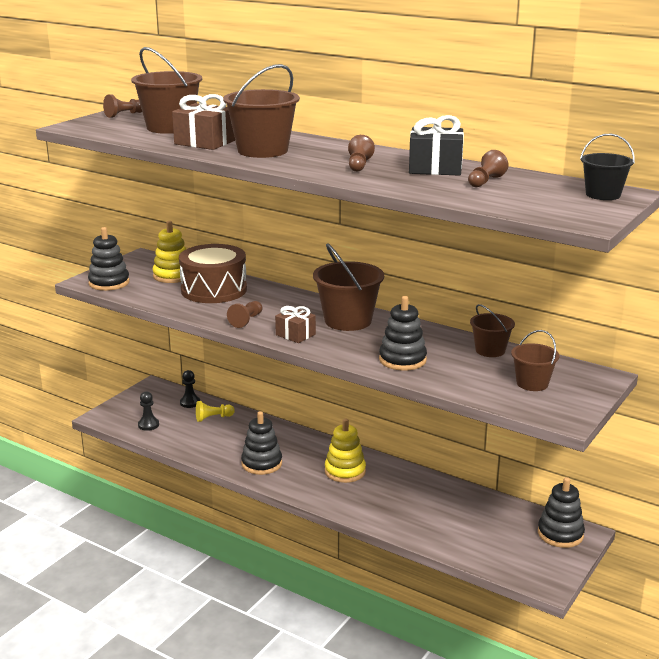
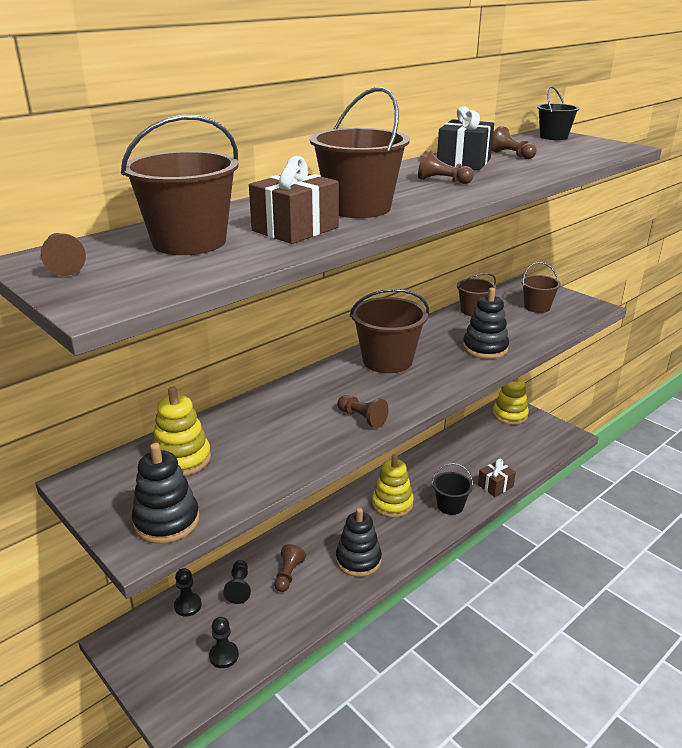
camera: 75 degrees left, 5 degrees up
brown drum [179,244,247,303] -> none
yellow pawn [196,401,235,422] -> black pawn [223,560,251,604]
brown gift [275,306,316,343] -> brown gift moved to [478,459,516,497]
black stacking toy [538,477,585,548] -> yellow stacking toy [493,377,529,425]
none -> brown pawn [274,544,306,592]
none -> black bucket [432,463,473,515]

